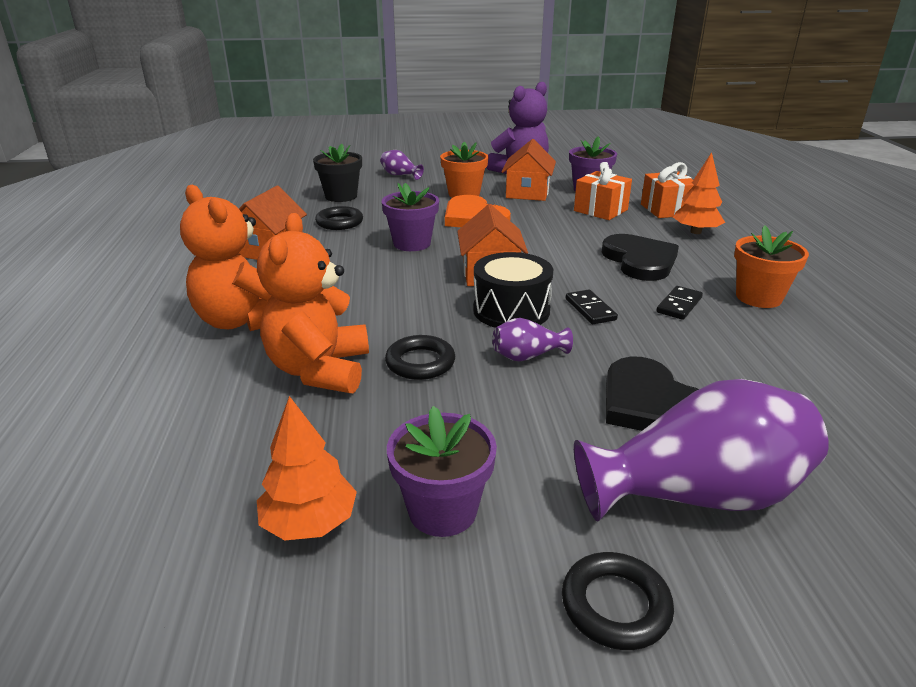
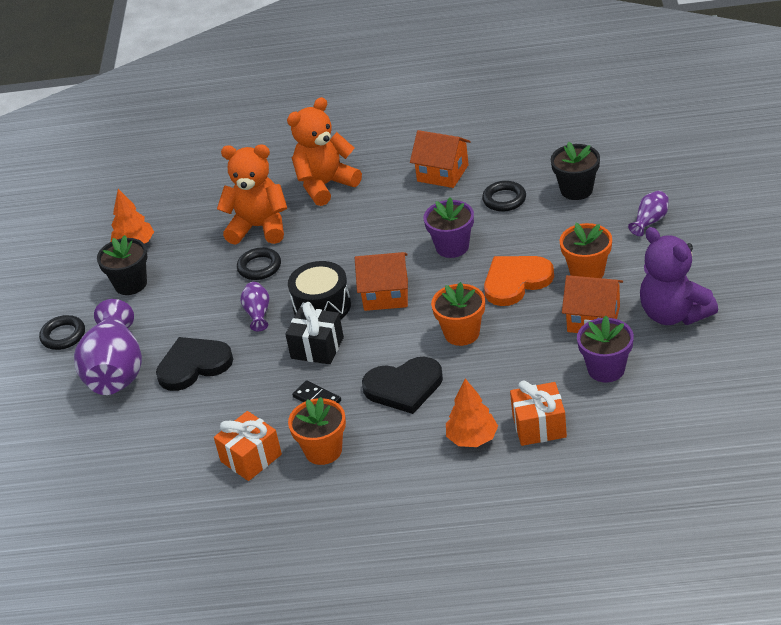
camera: 100 degrees right, 10 degrees up
purple flower pot [387,406,497,537] -> black flower pot [97,235,148,295]
black domino [566,290,618,324] -> black gift [285,302,344,364]
orange gift [574,162,632,220] -> orange gift moved to [214,411,282,481]
none -> orange flower pot [431,282,485,346]

